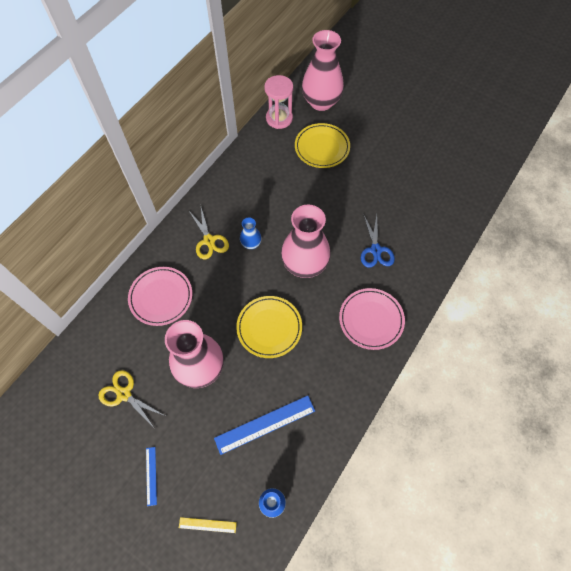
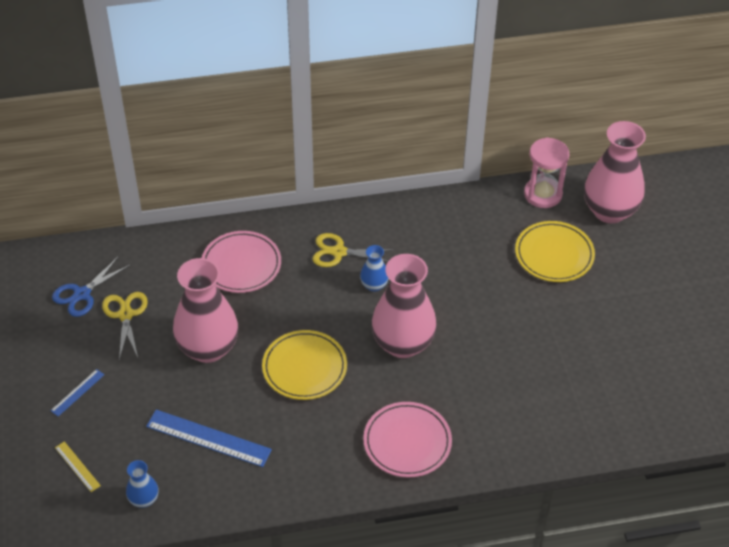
camera: 45 degrees right, 15 degrees down
yellow scissors [189,208,229,259] -> yellow scissors turned 75 degrees clockwise [312,233,395,267]
blue scissors [361,215,395,268] -> blue scissors moved to [52,256,131,317]

